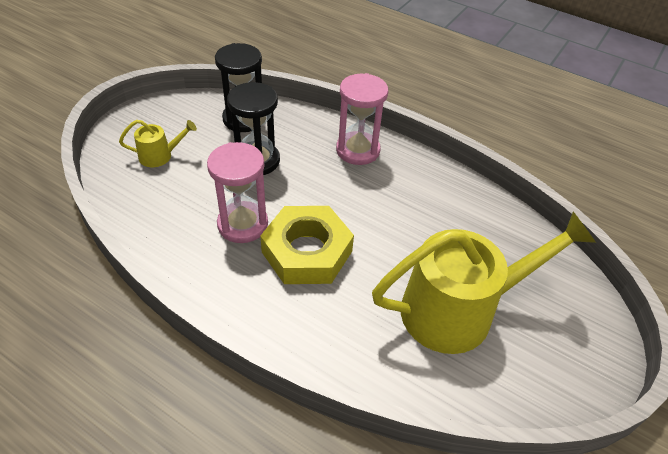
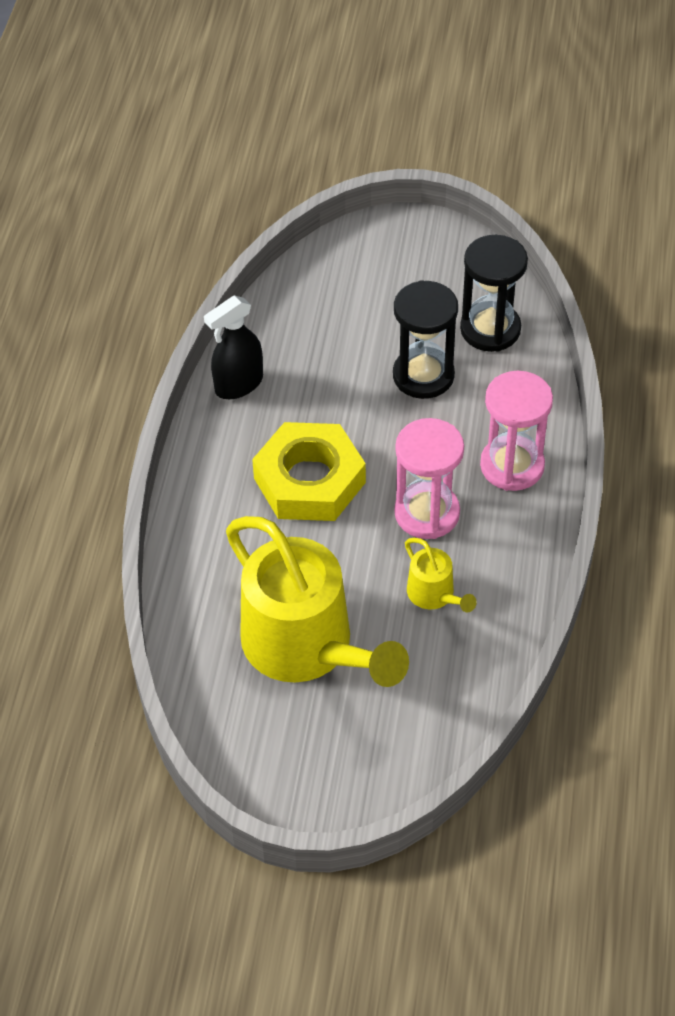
camera: 70 degrees right, 5 degrees up
yellow watering can [119,120,197,167] -> yellow watering can moved to [405,538,477,612]
pink hourglass [207,142,268,243] -> pink hourglass moved to [394,418,464,539]
none -> black spray bottle [204,295,263,399]

